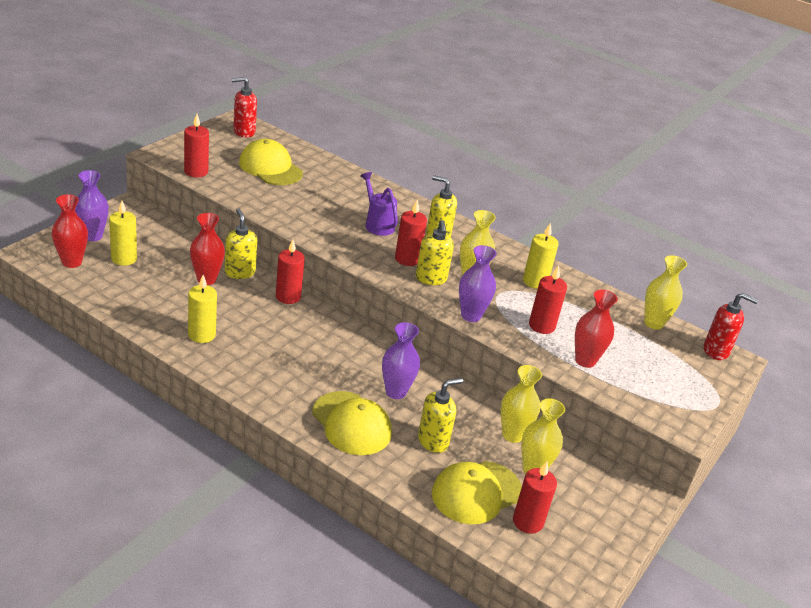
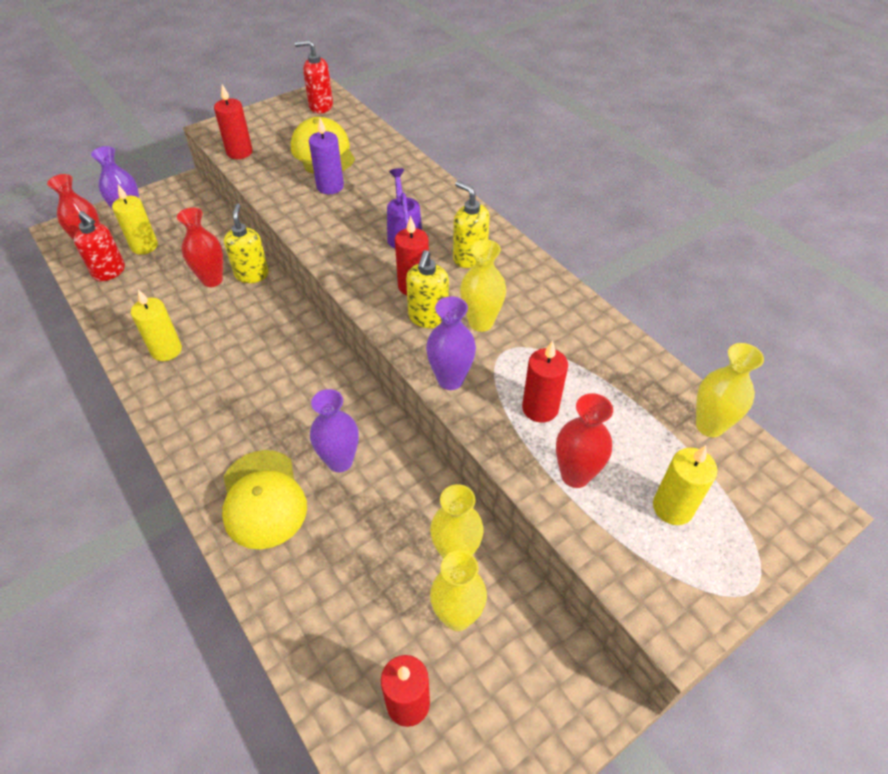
camera: 25 degrees right, 15 degrees up
red candle [276,240,305,304] -> none
yellow soap dispenser [418,378,463,453] -> none
yellow cap [432,461,522,524] -> none
yellow candle [523,223,559,289] -> yellow candle moved to [653,445,718,525]
red soap dispenser [704,293,758,360] -> red soap dispenser moved to [74,211,125,281]
none -> purple candle [309,118,344,194]

